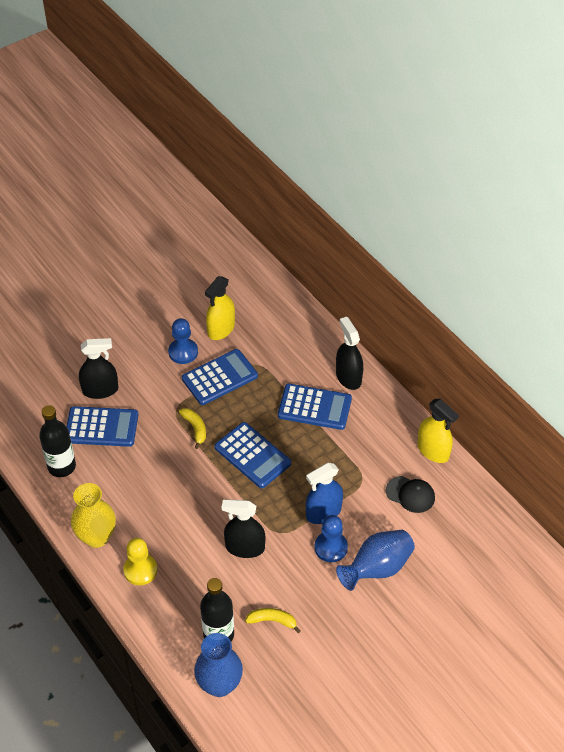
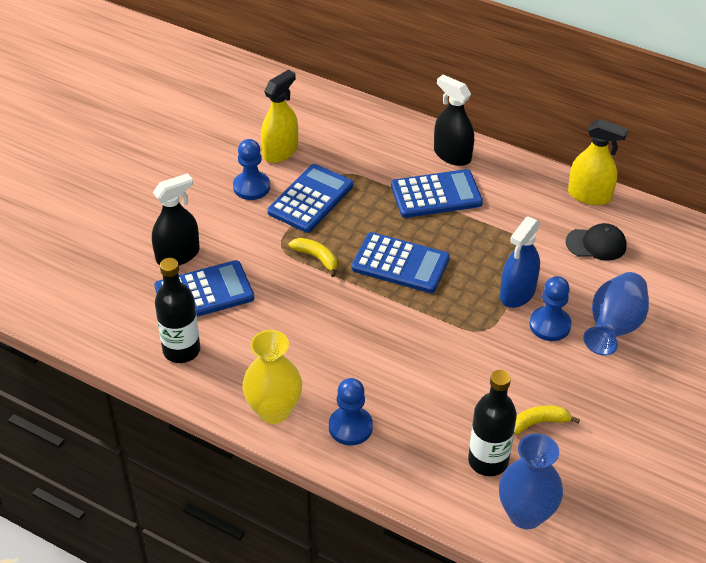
camera: 25 degrees left, 5 degrees down
yellow pawn [123,538,157,585] -> blue pawn [329,378,373,445]
yellow spray bottle [205,276,235,340] -> yellow spray bottle turned 150 degrees counterclockwise [261,70,298,163]
black spray bottle [222,499,265,558] -> none

